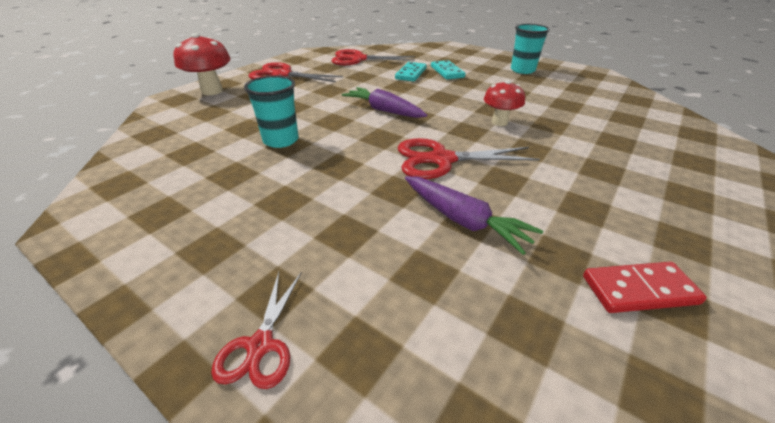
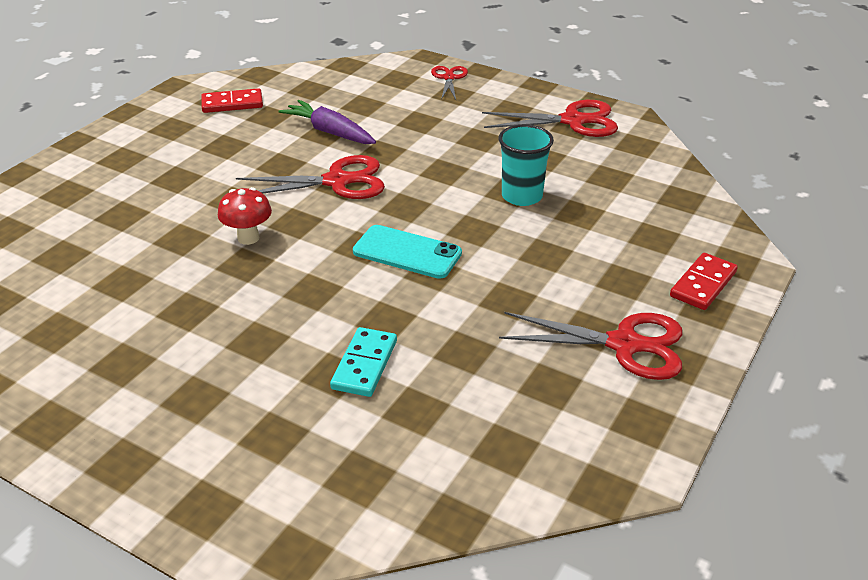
camera: 175 degrees right, 0 degrees up
red mushroom [174,33,231,95] -> red domino [670,253,738,310]
red scissors [332,49,415,65] -> red scissors moved to [482,100,618,137]
purple carrot [342,87,427,118] -> turquoise phone [353,225,462,279]
turquoise domino [431,60,465,79] -> none
turquoise cup [511,24,550,74] -> none

